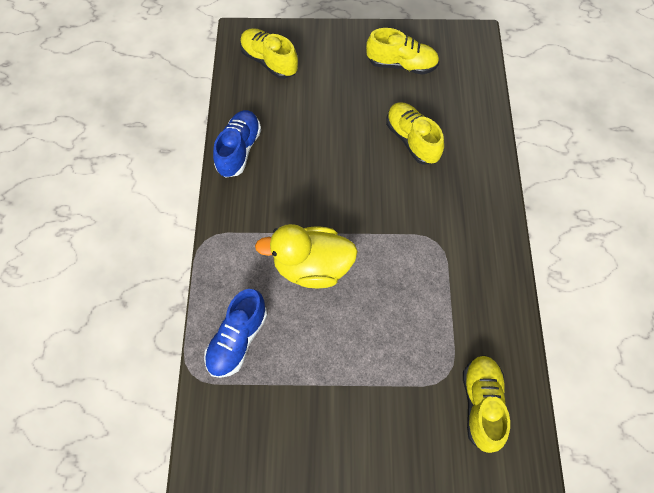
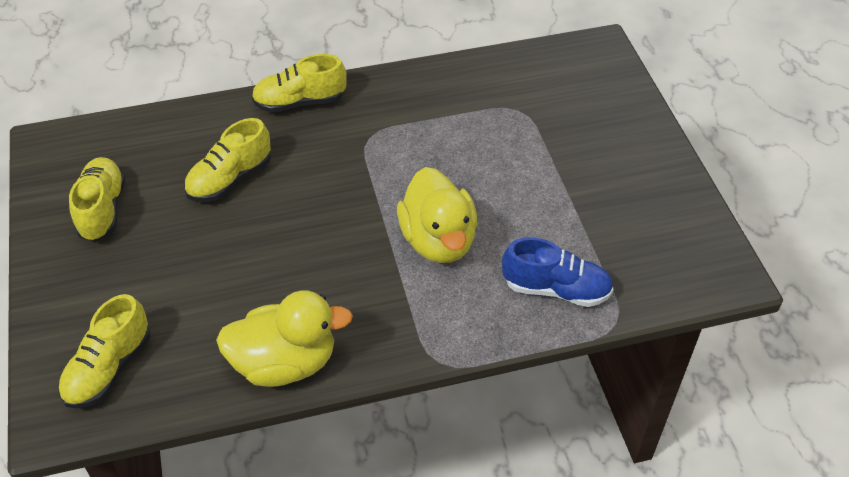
camera: 105 degrees left, 15 degrees down
blue shoe [213,110,261,178] -> yellow duck [216,290,353,387]
yellow shoe [463,355,510,453] -> yellow shoe moved to [251,54,347,113]

